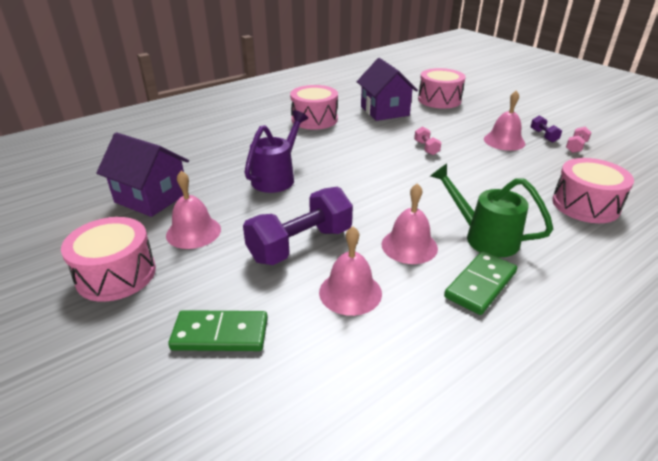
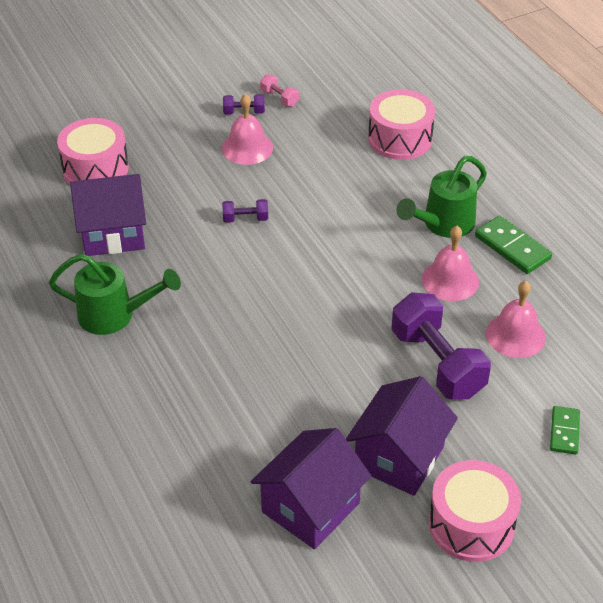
camera: 80 degrees left, 10 degrees up
pink bell [166,171,221,249] -> purple house [346,376,458,496]
green domino [168,310,268,351] -> green domino [550,406,580,454], size x0.65
purple watering can [244,111,308,193] -> none
pink drum [290,85,338,130] -> green watering can [49,254,181,335]
pink dumbbell [414,127,441,155] -> purple dumbbell [222,199,268,223]

